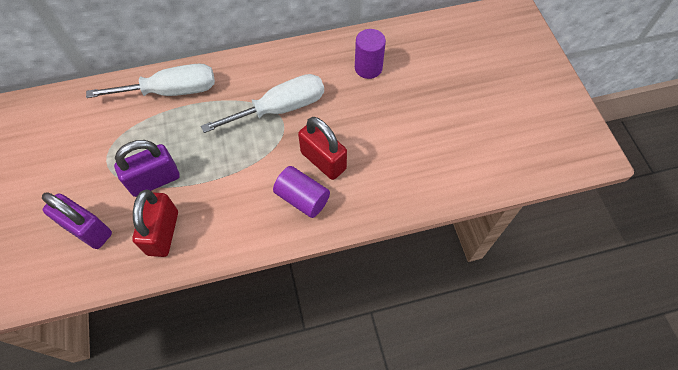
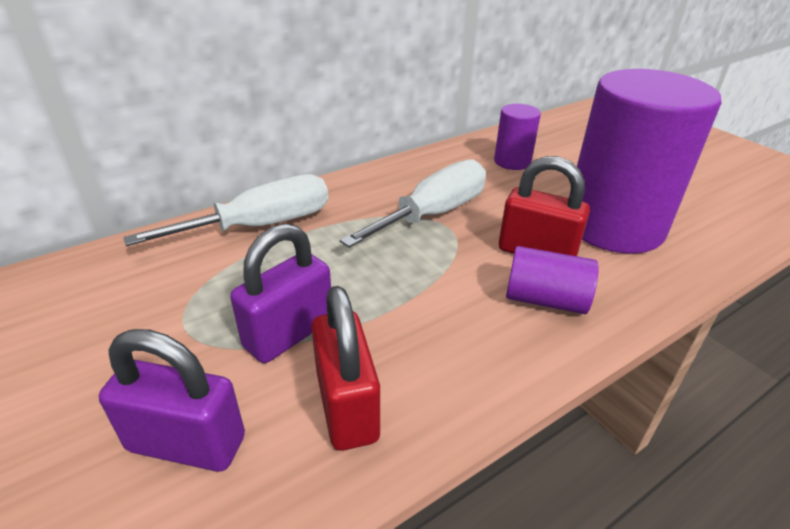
camera: 20 degrees left, 25 degrees down
none -> purple cylinder [569,69,721,253]

